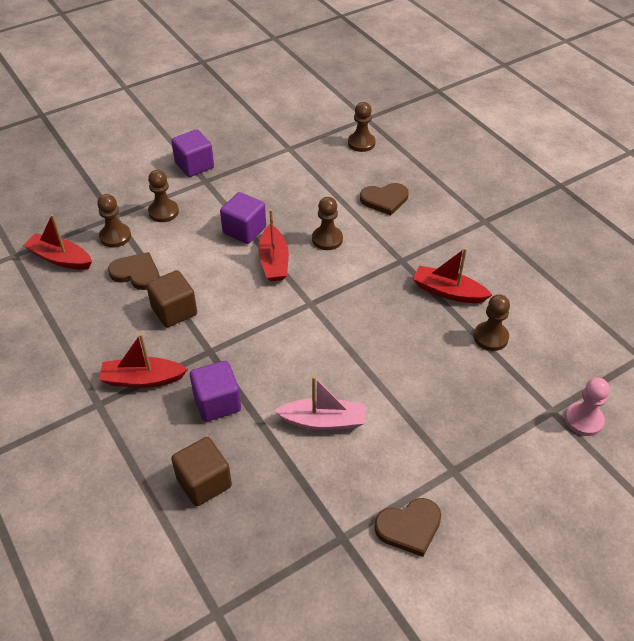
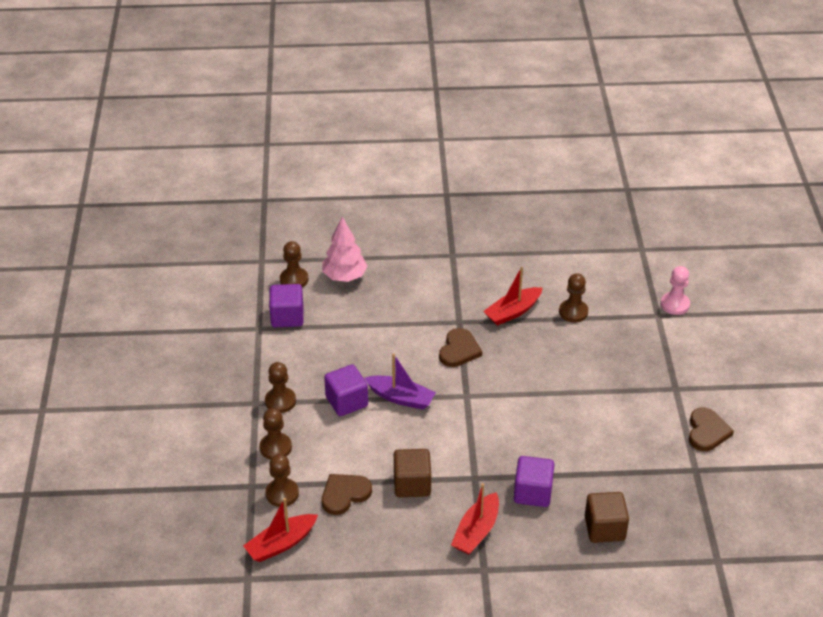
camera: 60 degrees left, 5 degrees down
purple cube [171,130,214,177] -> purple cube moved to [269,284,303,327]
red boat [258,209,289,281] -> purple boat [365,353,436,410]
pink boat [274,376,365,430] -> none
brown pawn [312,197,343,250] -> brown pawn moved to [265,362,296,413]
brown heart [360,183,409,215] -> brown heart moved to [439,328,482,367]
none -> pink tree [322,217,368,282]

